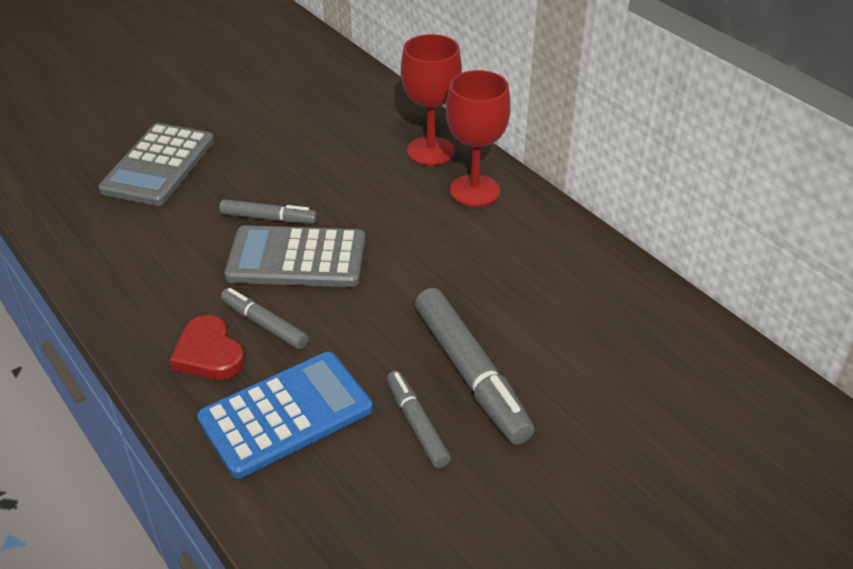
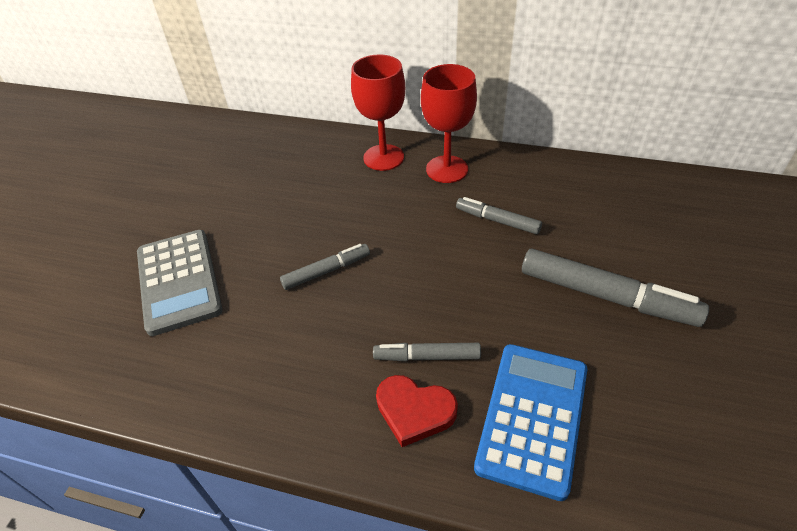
camera: 35 degrees left, 5 degrees up
grey calculator [224,225,365,287] -> none
grey marker [387,371,451,468] -> grey marker moved to [456,197,542,234]

